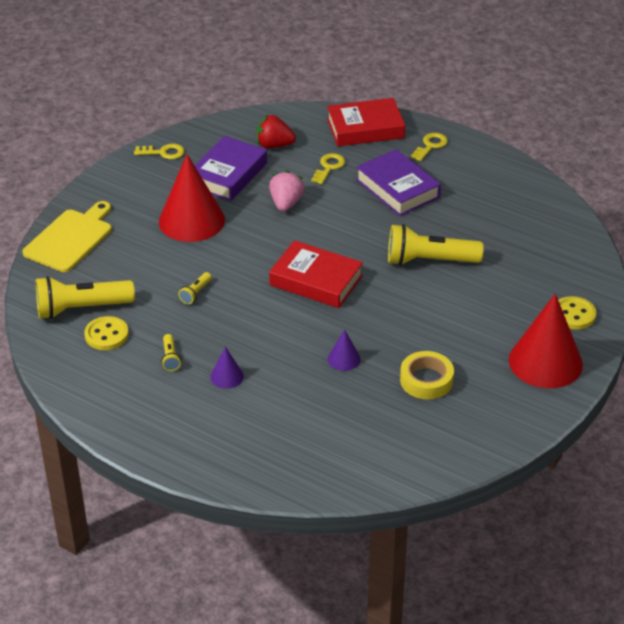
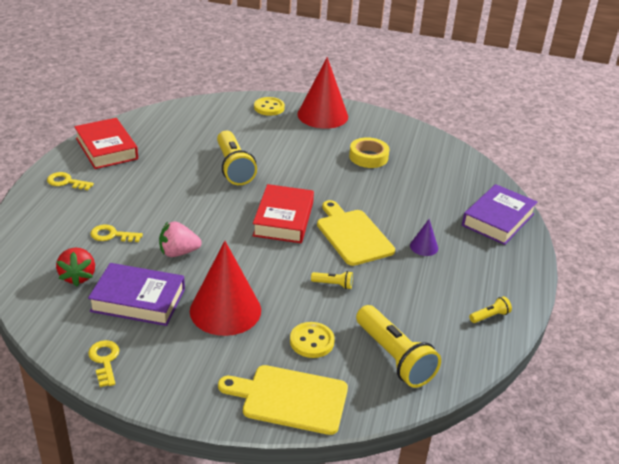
camera: 110 degrees left, 5 degrees down
yellow button [84,316,129,350] -> yellow button moved to [290,322,335,358]
yellow flashlight [161,334,181,371] -> yellow flashlight moved to [469,296,512,323]
red book [327,98,405,146] -> red book moved to [74,118,138,169]
purple cone [328,329,361,371] -> none
purple book [356,149,441,216] -> purple book moved to [462,184,537,245]
none -> yellow cutting board [317,200,395,266]

